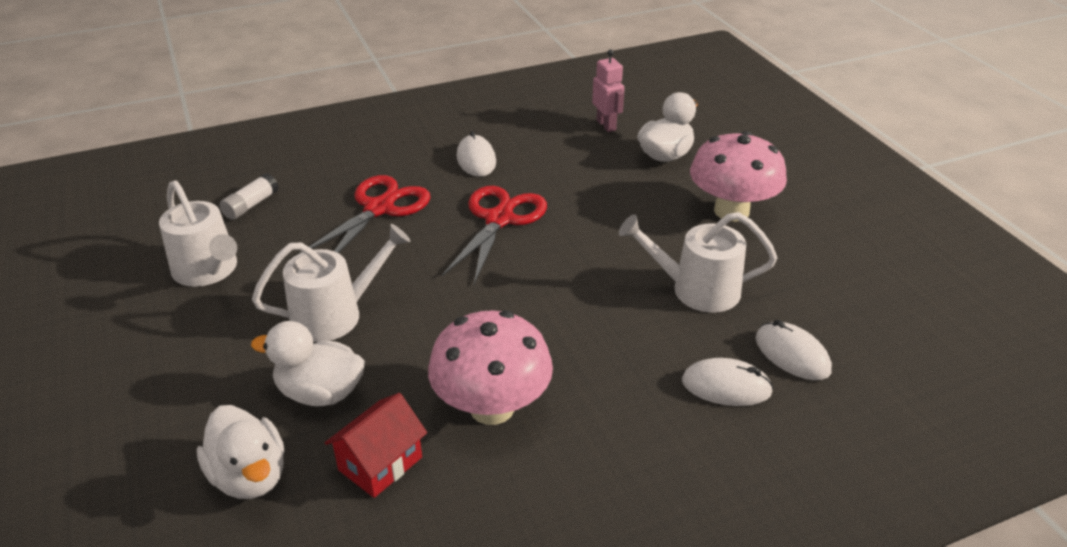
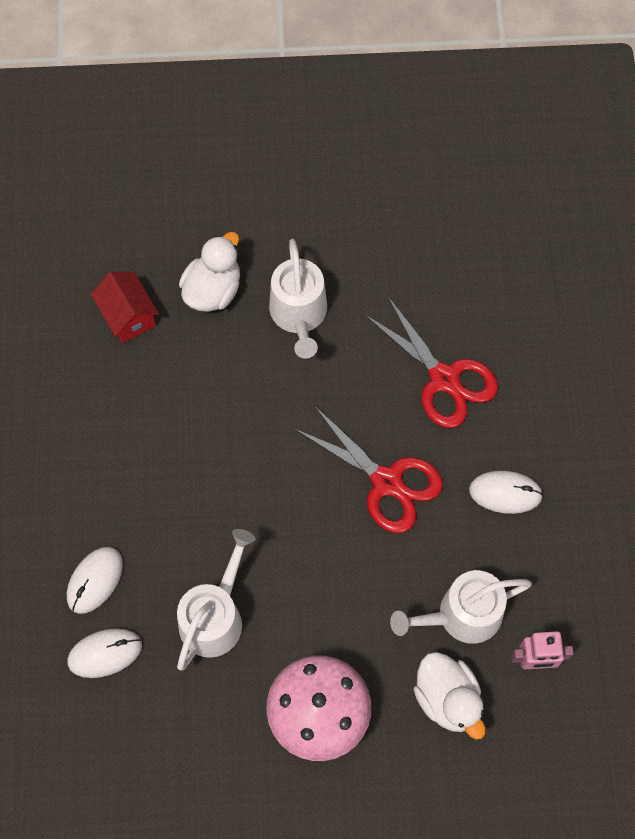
camera: 110 degrees right, 30 degrees up
white watering can [159,180,237,287] -> white watering can moved to [390,570,532,644]
white duck [197,405,284,499] -> none
white glue stick [219,173,279,220] -> none
pink mushroom [428,310,553,425] -> none

